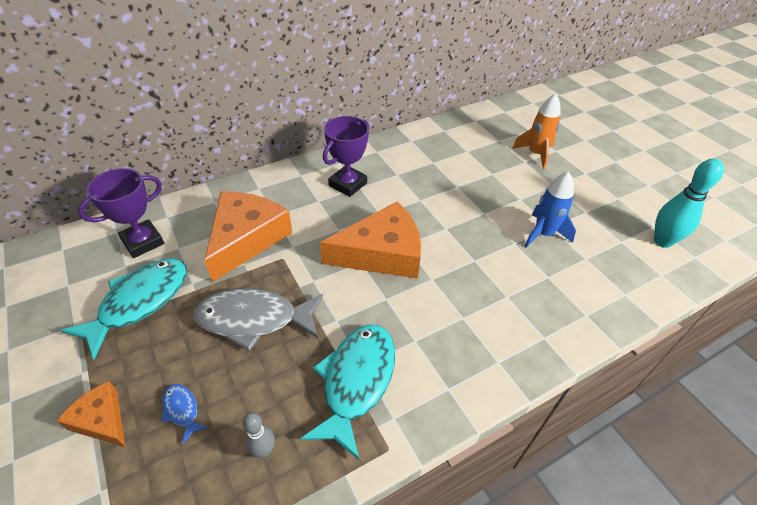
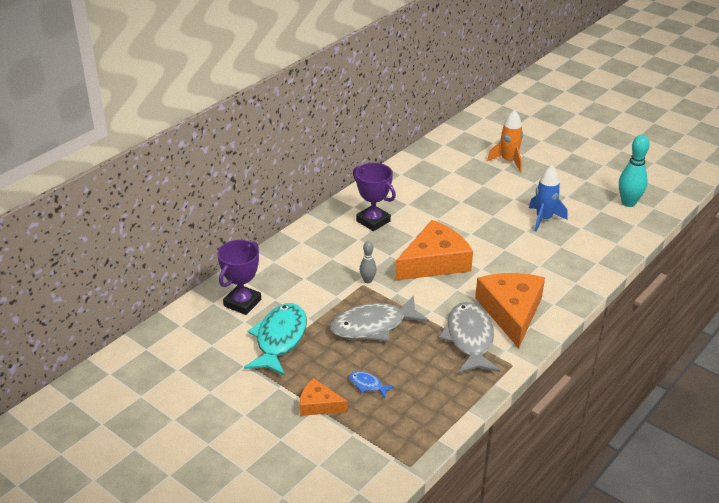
camera: 20 degrees left, 10 degrees down
orange cheese [204,191,292,282] -> orange cheese moved to [475,273,545,349]
grey bowling pin [243,412,275,458] -> grey bowling pin moved to [360,241,377,283]
turquoise fish [300,324,395,460] -> grey fish [439,302,500,374]
purple trophy [323,116,369,197] -> purple trophy turned 60 degrees counterclockwise [353,163,396,231]

